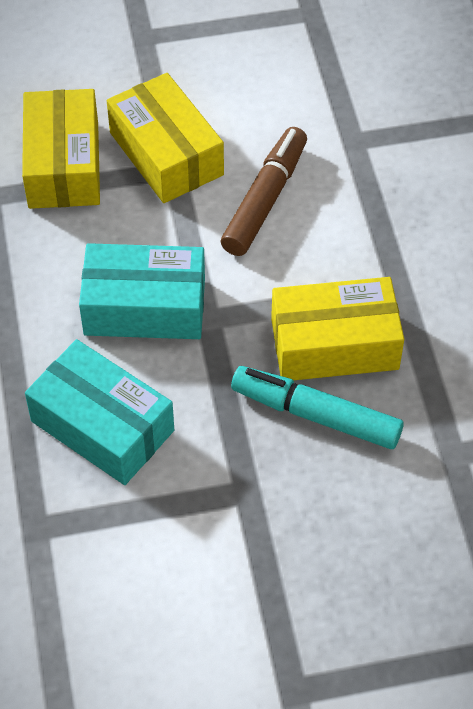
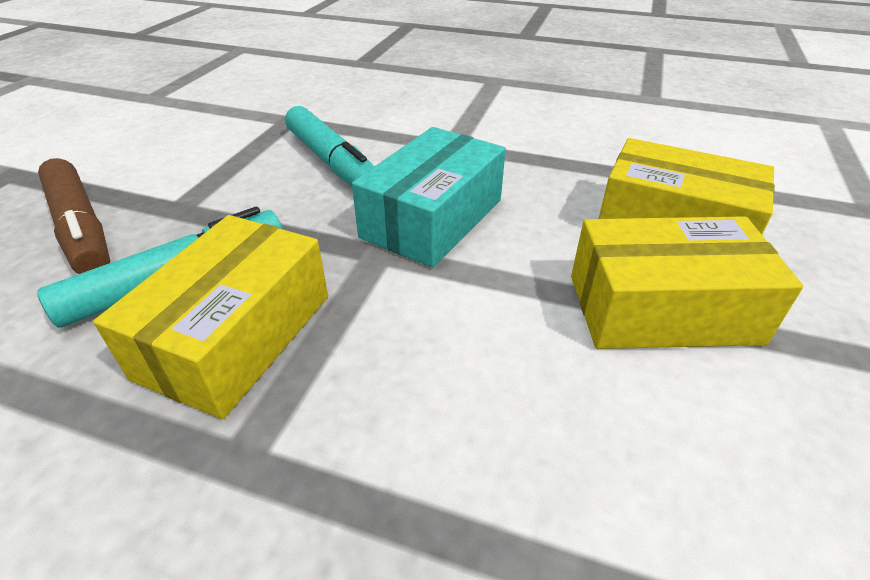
camera: 120 degrees right, 15 degrees down
turquoise box [25,339,174,485] -> turquoise marker [285,106,375,186]
brown marker [221,127,307,256] -> brown marker moved to [38,158,110,274]

